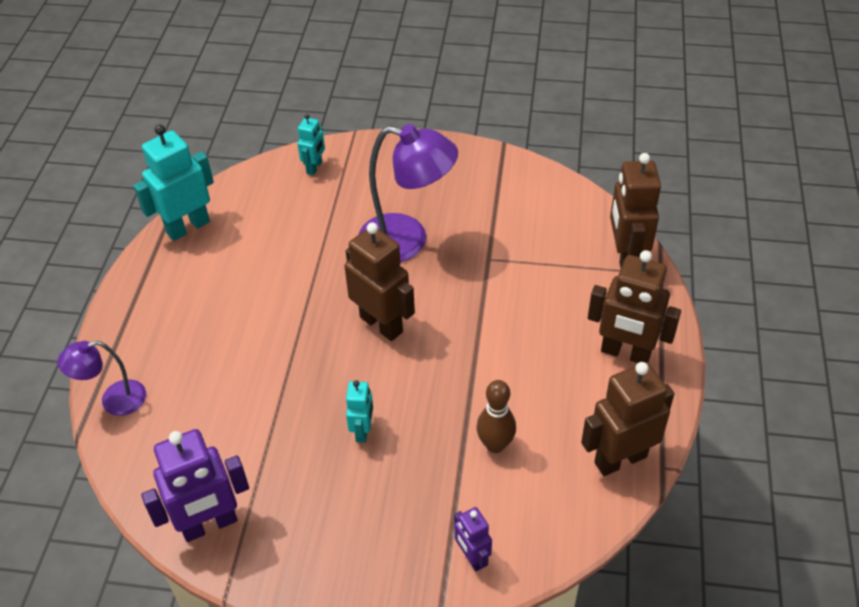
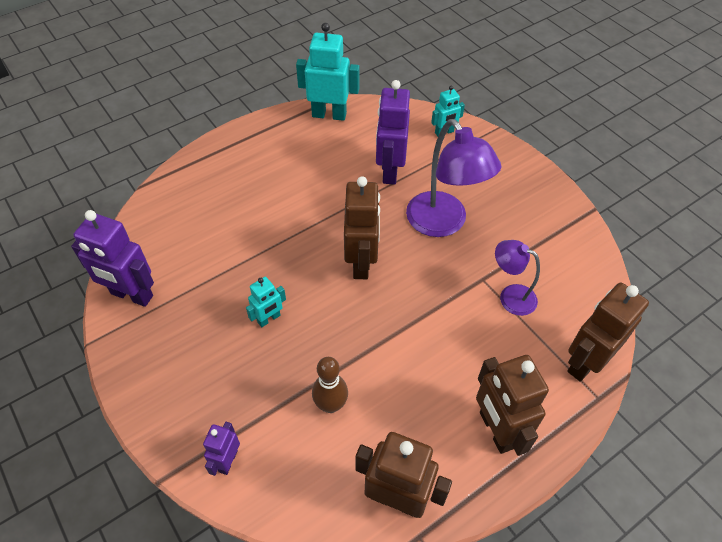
camera: 45 degrees right, 5 degrees up
purple lamp [57,341,146,416] -> purple lamp moved to [495,240,540,316]
none -> purple robot [376,80,410,185]

